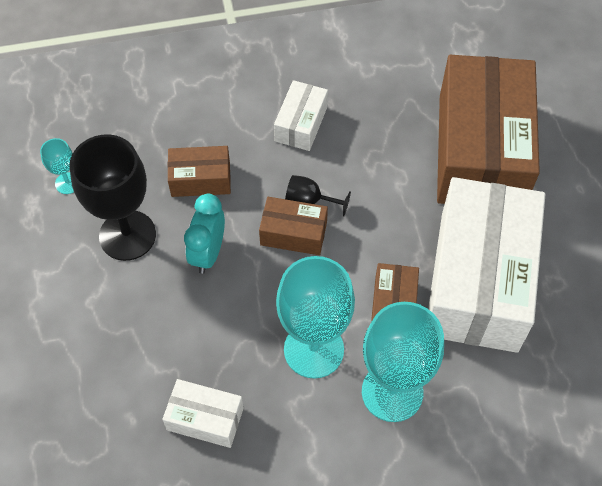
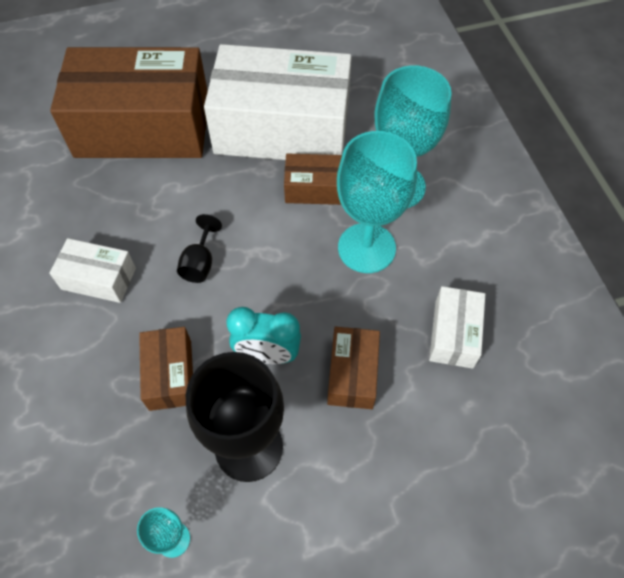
camera: 95 degrees left, 0 degrees up
brown box [259,197,328,255] -> brown box moved to [327,327,380,409]

